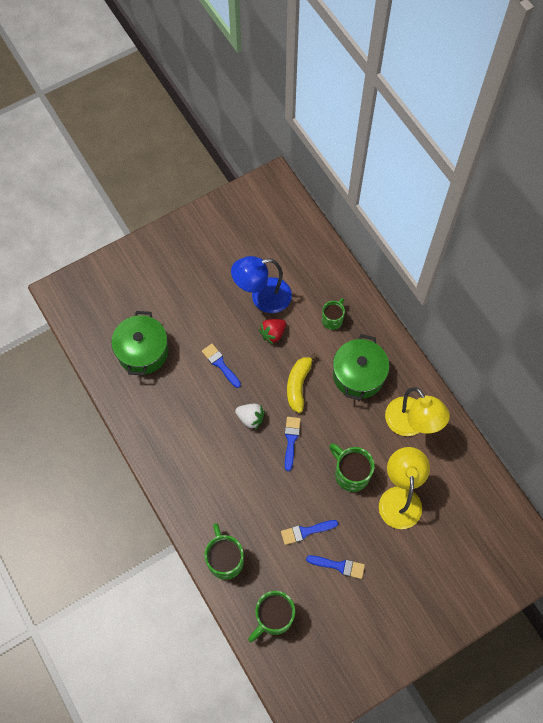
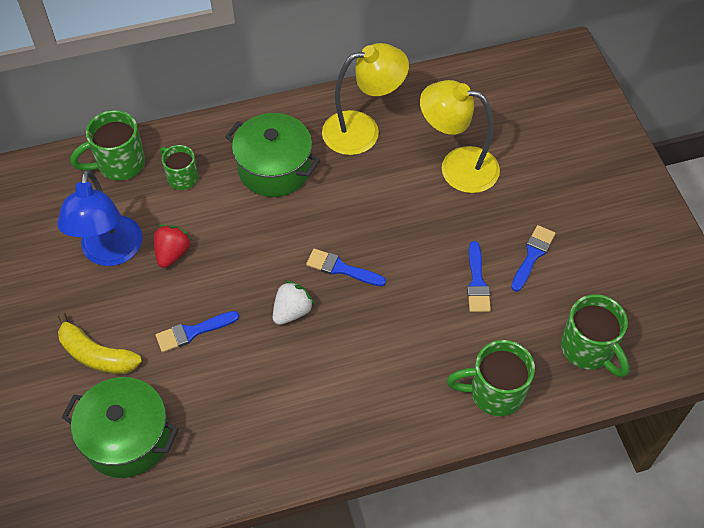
camera: 75 degrees left, 10 degrees down
red strawberry [259,319,286,344] -> red strawberry turned 135 degrees counterclockwise [154,225,192,268]
yellow banana [287,353,318,413] -> yellow banana moved to [58,313,142,374]
green mug [329,443,375,492] -> green mug moved to [71,110,145,181]

